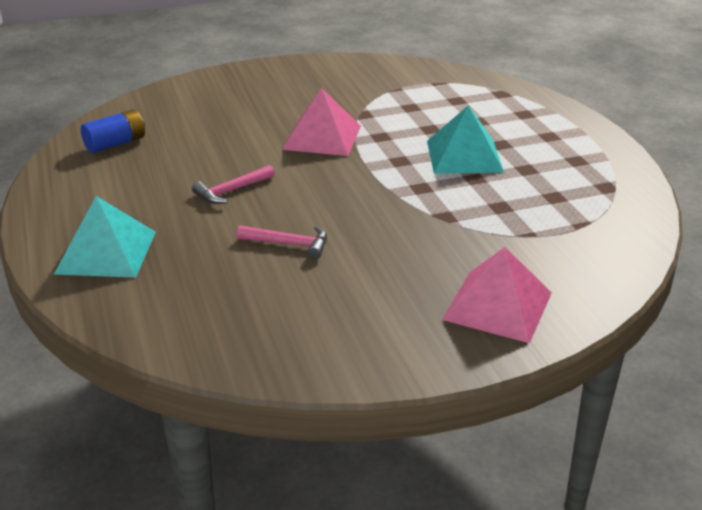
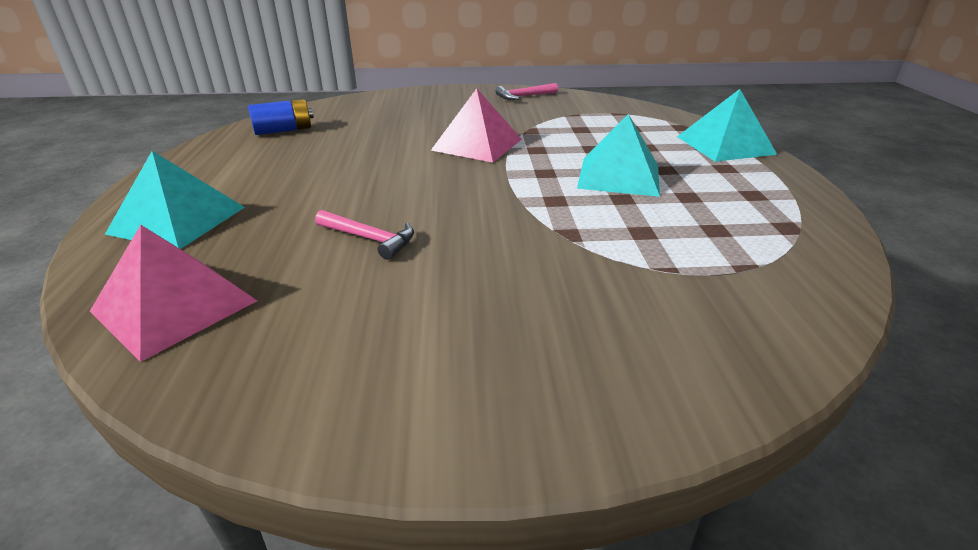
camera: 15 degrees right, 0 degrees up
pink hammer [192,165,275,204] -> pink hammer moved to [495,83,558,100]
pink pyramid [442,247,552,343] -> pink pyramid moved to [90,225,257,362]
none -> turquoise pyramid [677,89,777,162]

